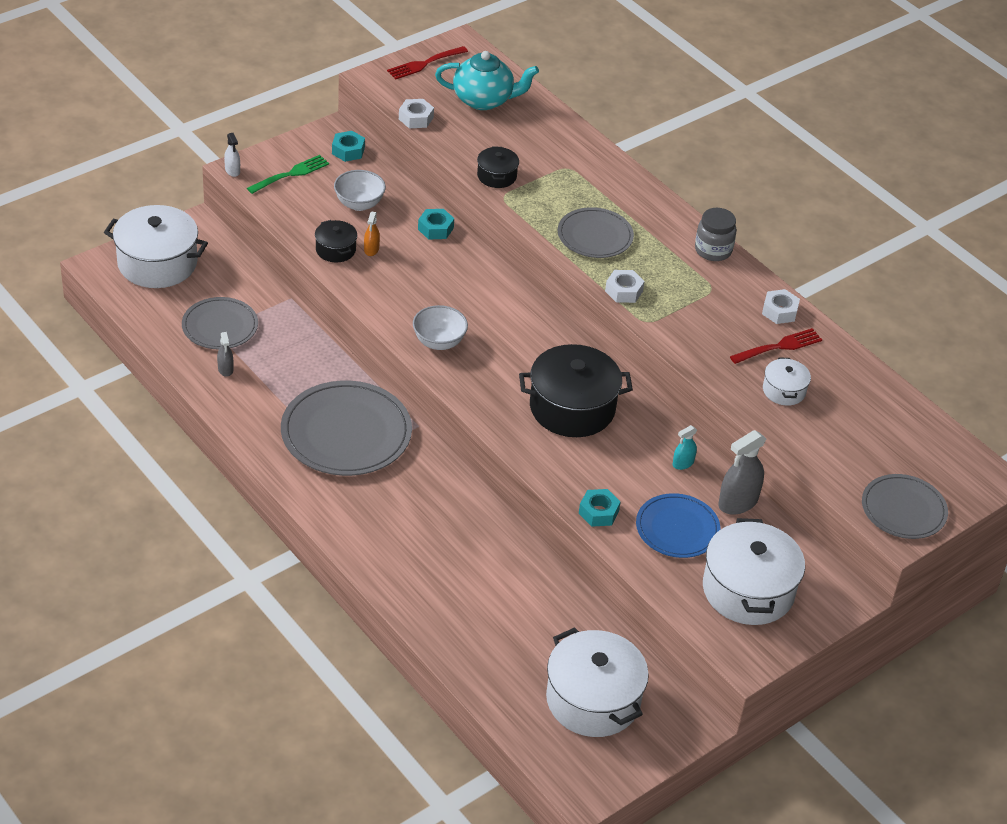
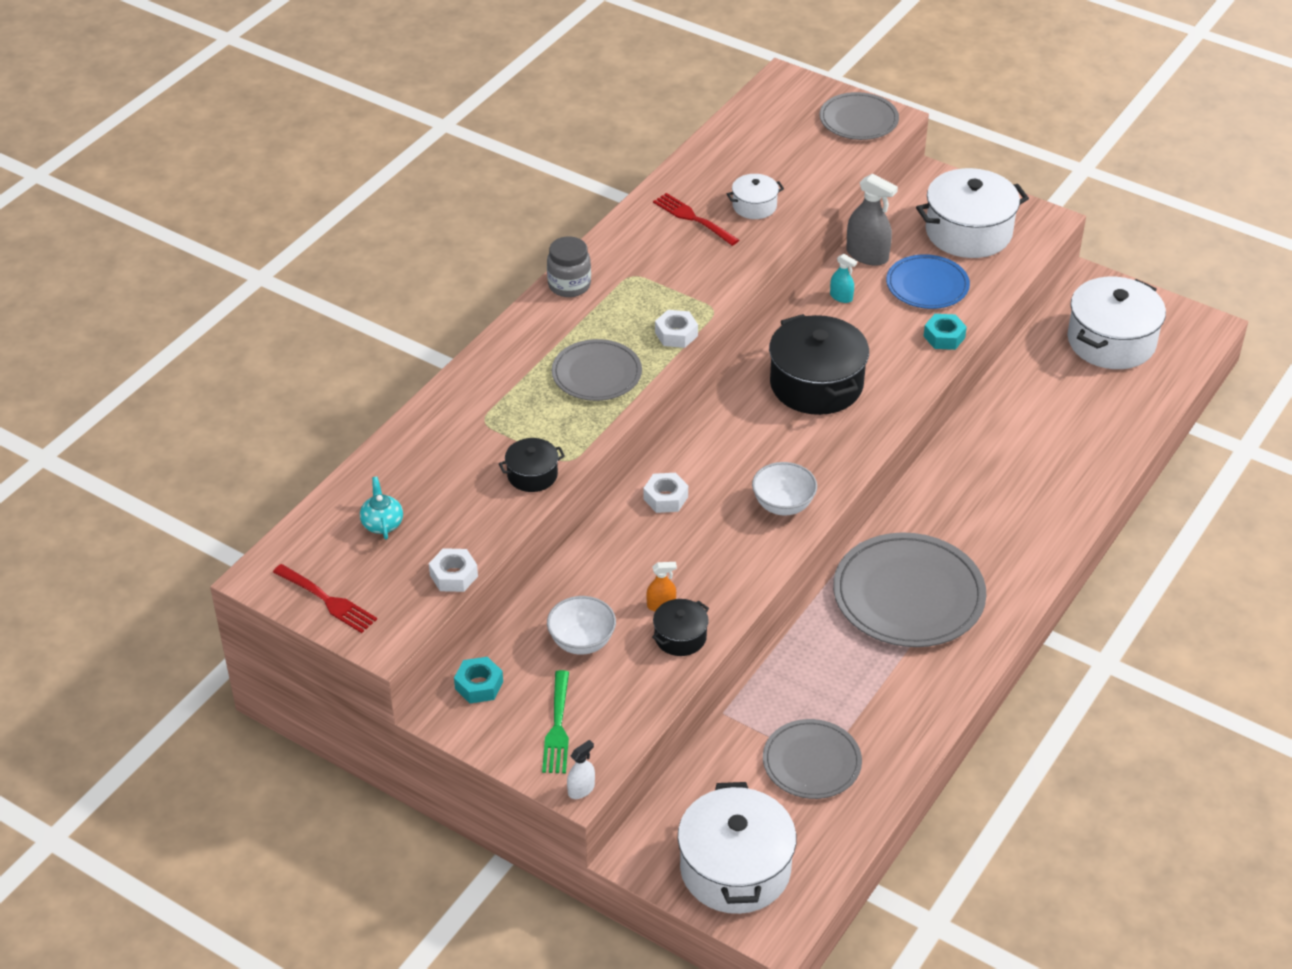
camera: 105 degrees left, 0 degrees up
grey spray bottle [217,332,233,377] -> none
green fork [247,155,329,194] -> green fork turned 120 degrees counterclockwise [542,670,569,773]
turquoise nut [418,209,454,240] -> none
turquoise teapot [435,51,539,110] -> turquoise teapot [360,477,403,539], size x0.52
white nut [762,289,800,324] -> white nut moved to [643,473,688,513]

